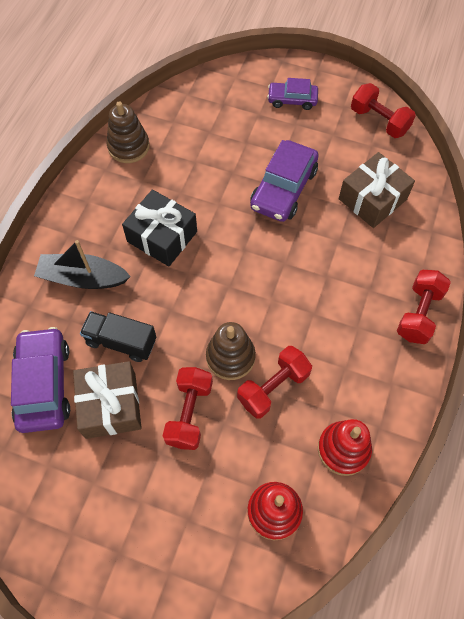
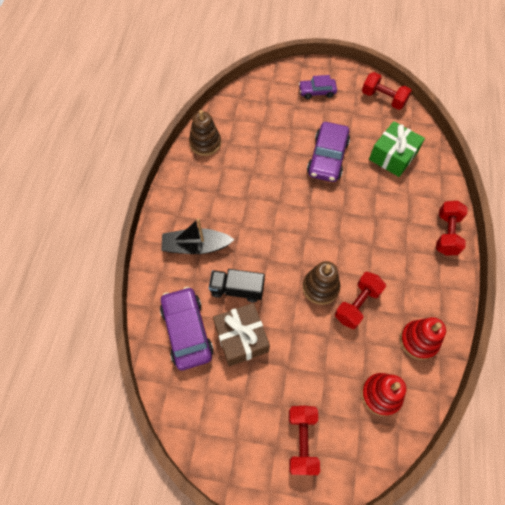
camera: 10 degrees left, 0 degrees up
black gift [122,189,197,266] -> none
red dumbbell [163,367,213,450] -> red dumbbell moved to [289,406,320,475]
brown gift [339,152,415,228] -> green gift [369,121,425,177]

